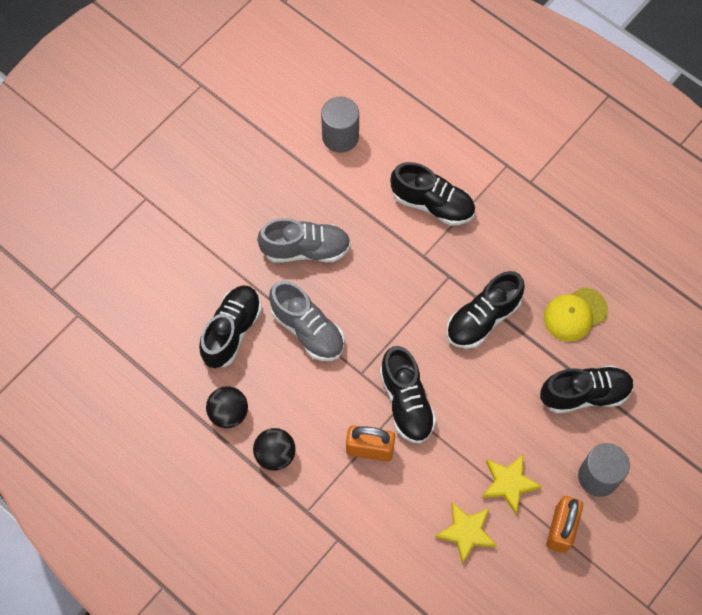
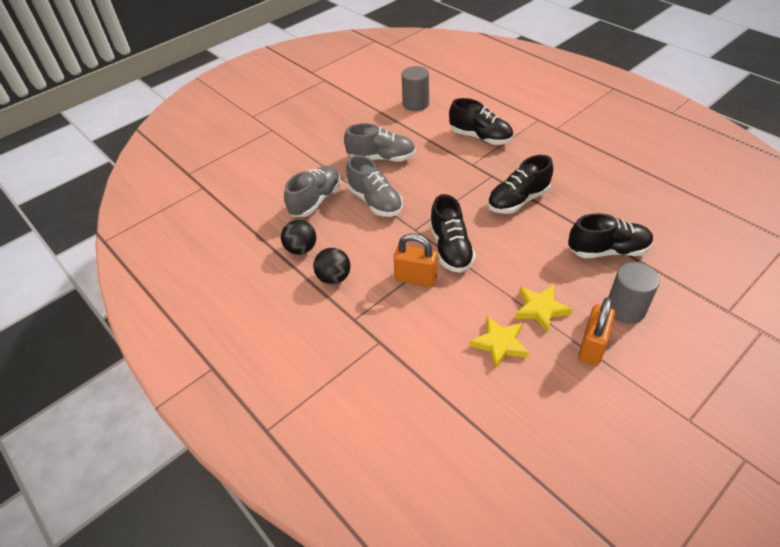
camera: 10 degrees right, 20 degrees down
black shoe [199,285,262,368] -> grey shoe [284,166,341,217]
yellow cap [544,287,608,342] -> none

